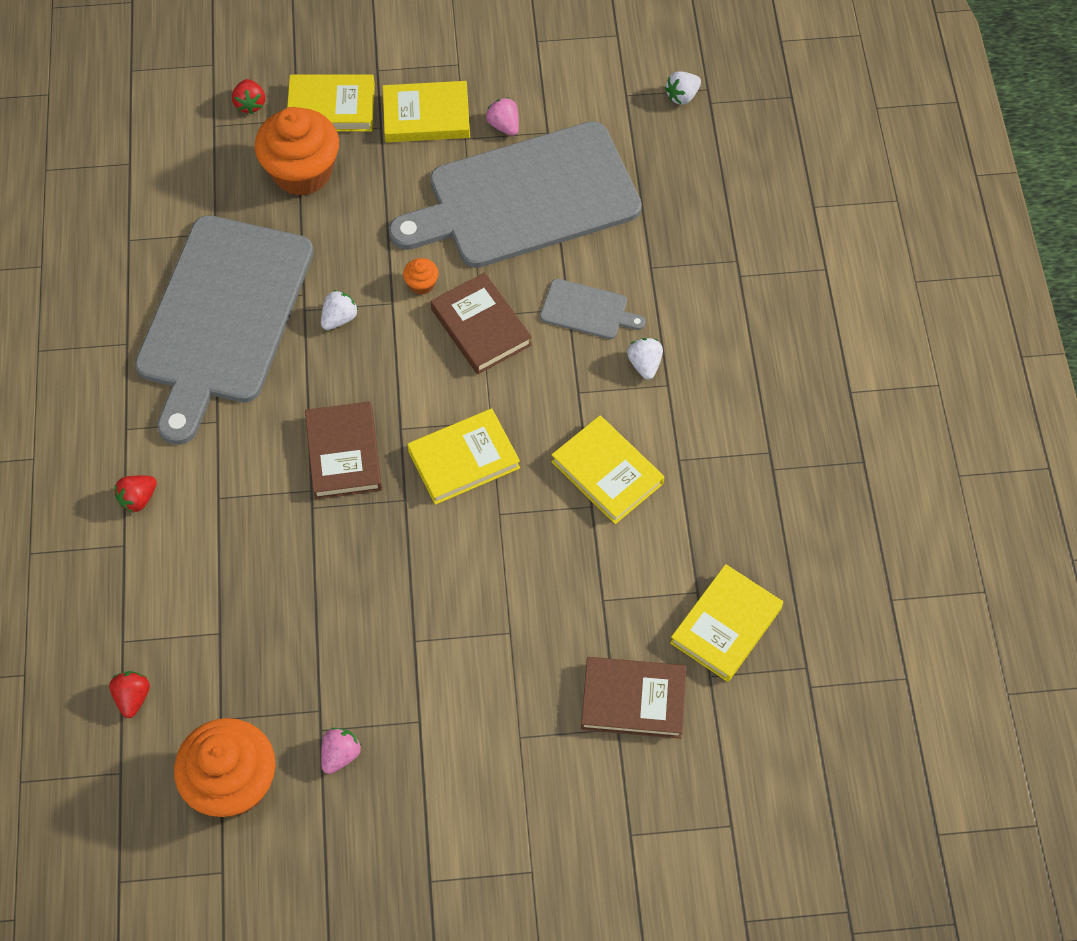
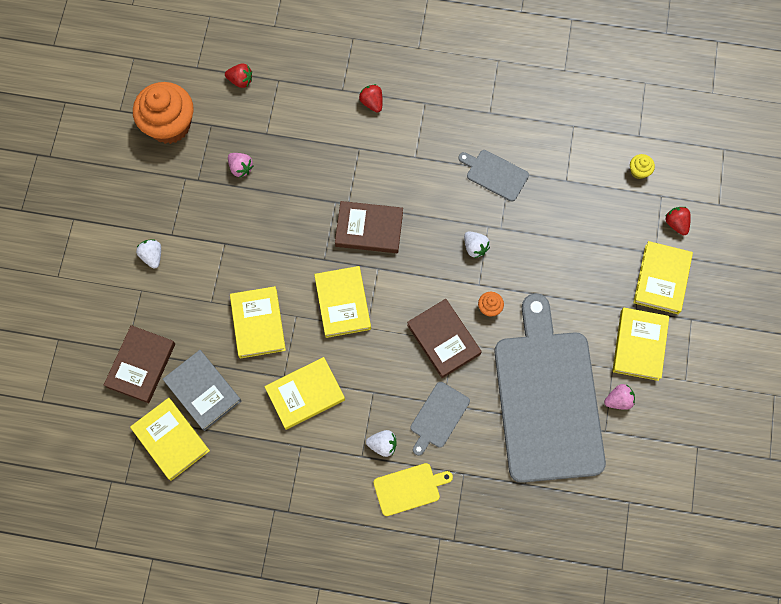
camera: 105 degrees right, 10 degrees up
grey cutting board [135,215,314,445] -> grey cutting board [458,150,529,202], size x0.40
red strawberry [232,79,265,114] -> red strawberry turned 60 degrees clockwise [665,207,691,235]
orange cupcake [255,107,339,196] -> none
pink strawberry [321,728,361,774] -> pink strawberry moved to [228,153,254,178]
brown book [431,272,532,374] -> brown book turned 75 degrees clockwise [407,299,482,378]
white strawberry [665,71,701,105] -> white strawberry moved to [136,240,161,269]
none -> grey book [163,350,241,431]
none -> yellow book [230,286,286,358]
none -> yellow cutting board [374,463,453,516]
none -> yellow cupcake [630,154,655,179]

